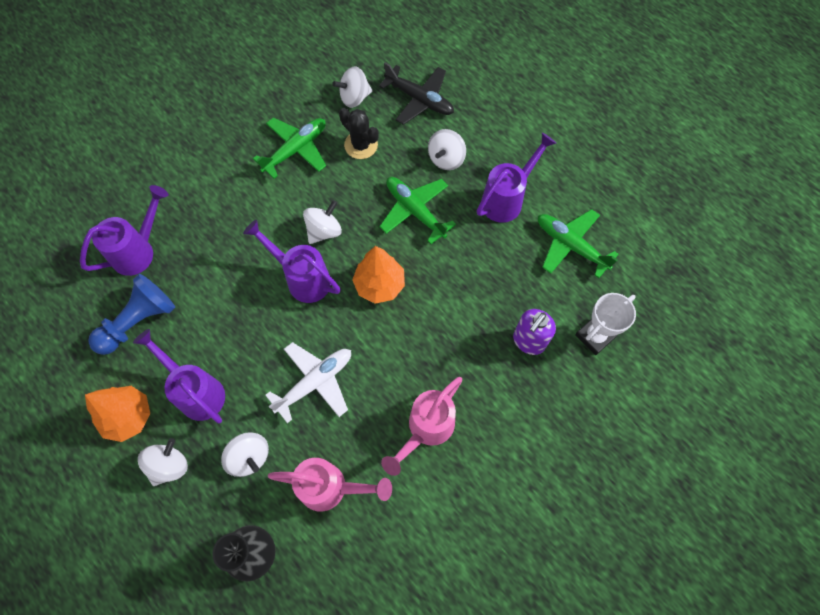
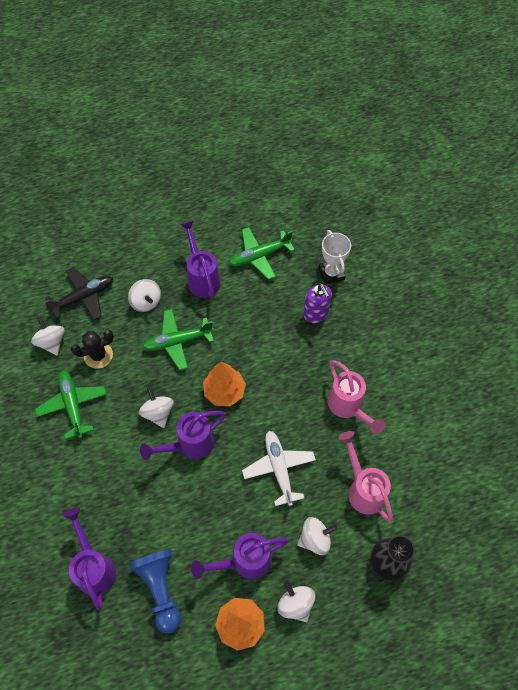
camera: 65 degrees left, 5 degrees down
pink watering can [268,458,392,512] -> pink watering can turned 60 degrees counterclockwise [339,431,393,522]
white spinning top [332,67,372,108] -> white spinning top turned 150 degrees clockwise [31,316,65,355]

